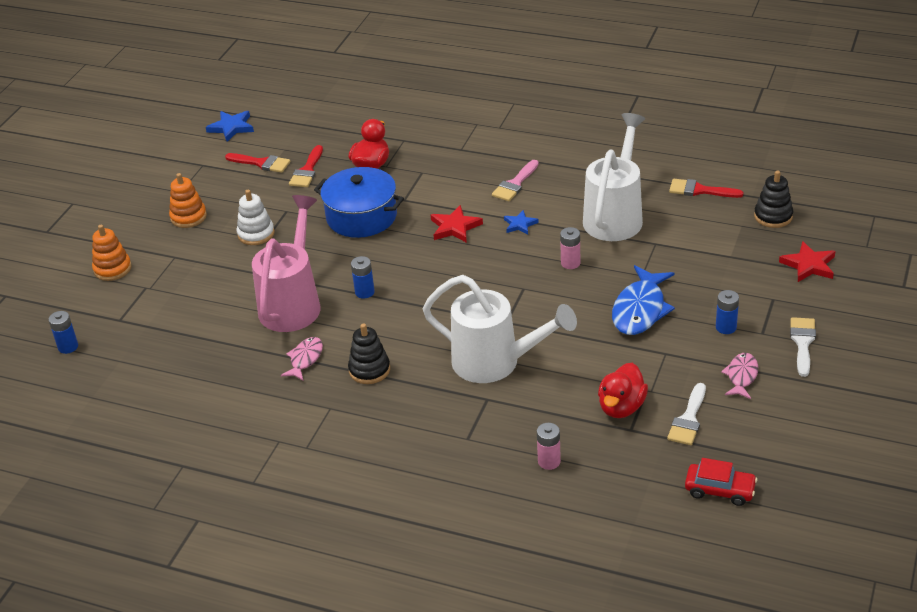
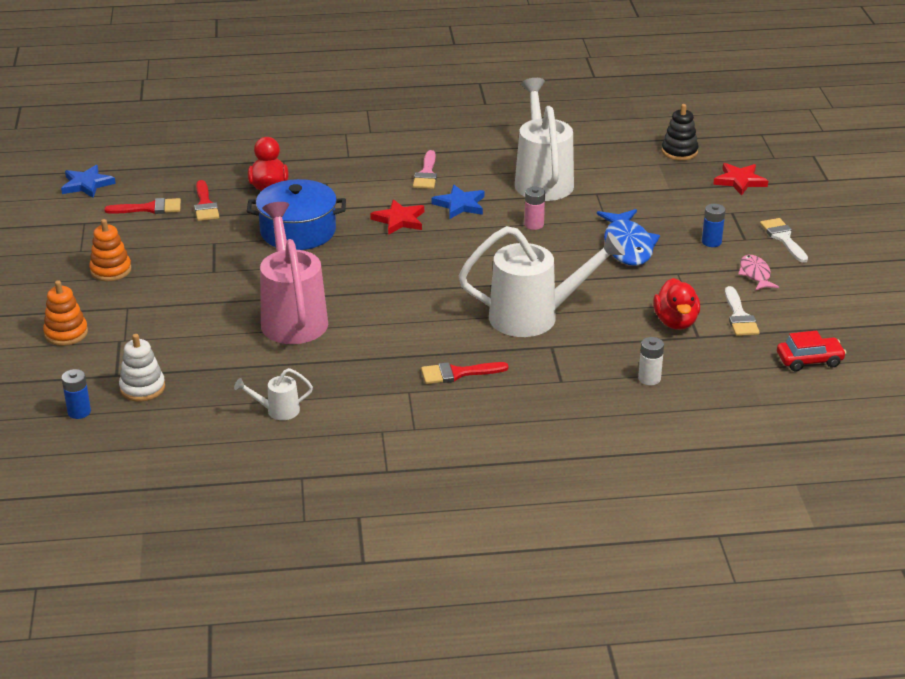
camera: 30 degrees left, 5 degrees down
white stacking toy [237,190,275,245] -> white stacking toy moved to [119,334,165,402]
pink fish [281,337,323,381] -> none
black stacking toy [348,323,390,384] -> none
blue battery [351,256,375,299] -> none
blue star [504,210,539,235] -> blue star [432,185,484,219], size x1.52
pink battery [537,423,561,470] -> white battery [638,337,664,385]
red brush [669,179,744,198] -> red brush moved to [421,362,509,384]
none -> white watering can [234,368,313,420]

